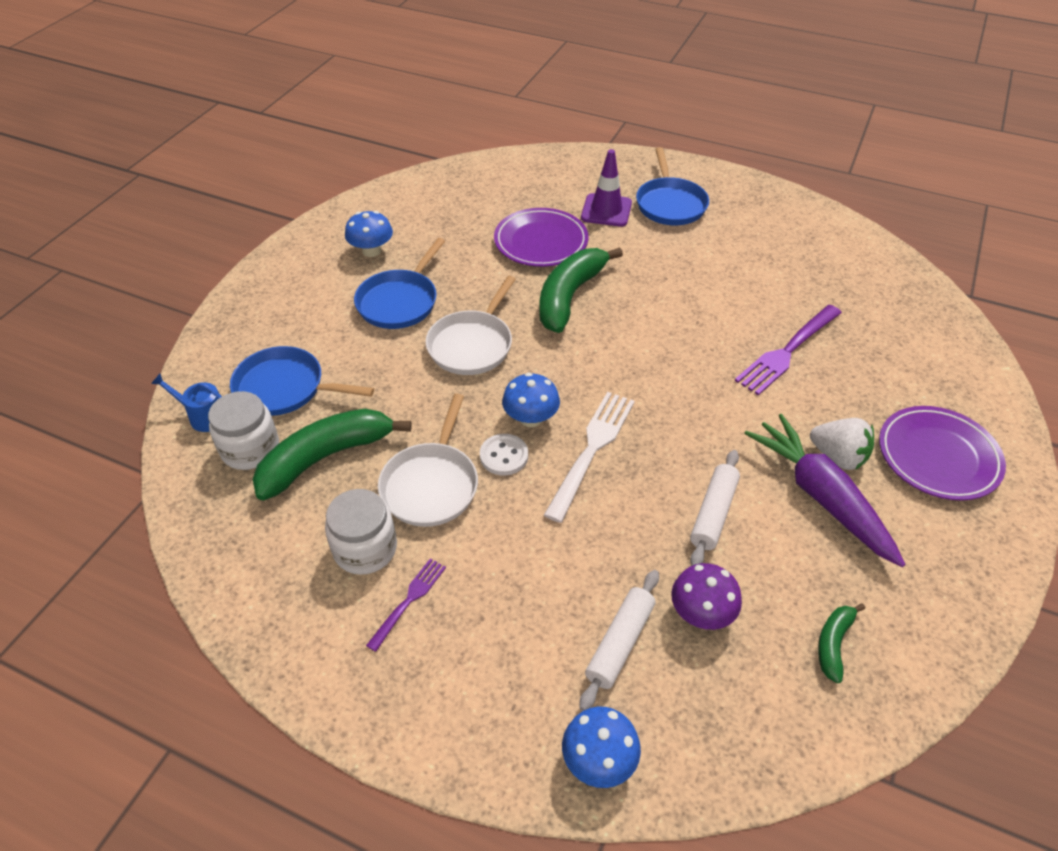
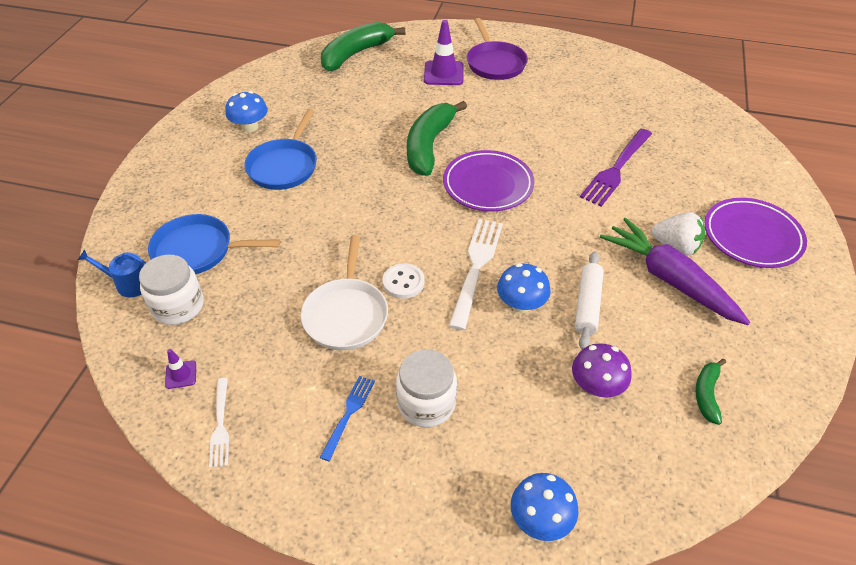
camera: 10 degrees left, 0 degrees up
green banana [253,409,412,500] -> green banana moved to [321,22,405,71]
white jar [325,489,397,575] -> white jar moved to [396,349,457,427]
purple fork [366,558,446,652] -> blue fork [320,376,375,461]
white pan [426,276,516,375] -> none
purple plate [494,208,589,267] -> purple plate moved to [443,150,534,211]
blue mushroom [502,373,560,427] -> blue mushroom moved to [497,263,551,313]
white rolling pin [579,570,659,711] -> none
blue pan [636,147,709,225] -> purple pan [467,18,528,80]
none -> purple traffic cone [165,349,196,389]
none -> white fork [209,378,229,468]

